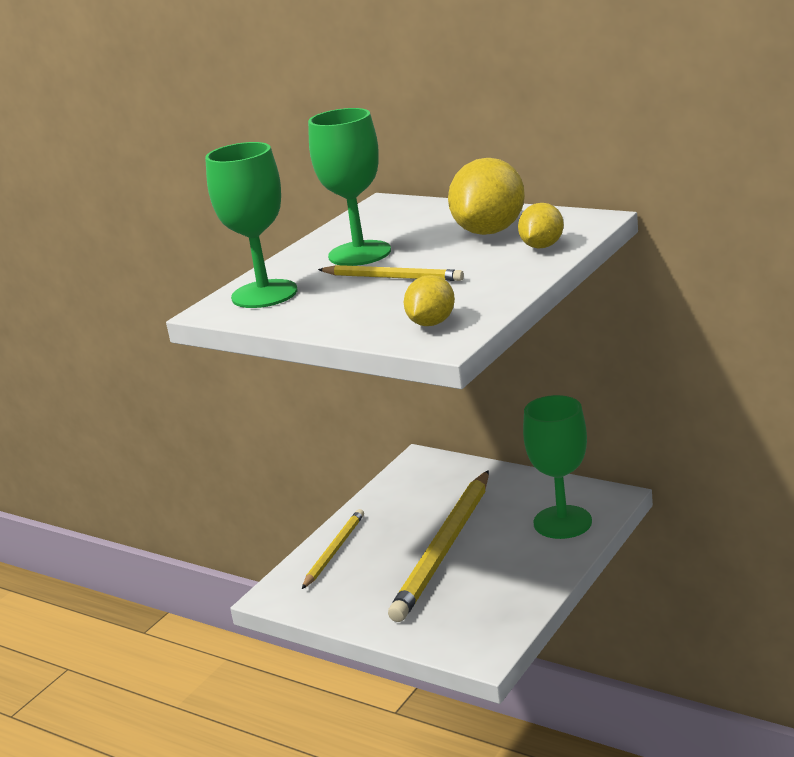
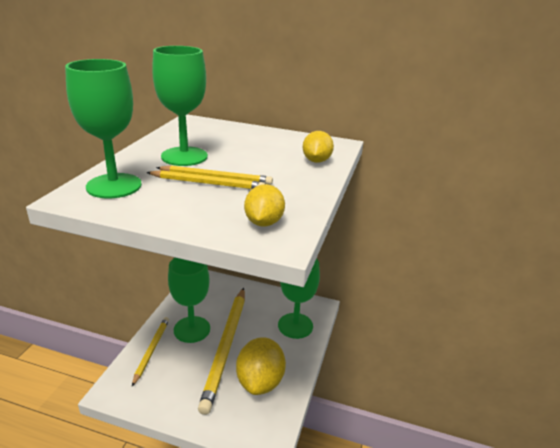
camera: 20 degrees left, 5 degrees up
yellow lemon [448,158,525,235] -> yellow lemon moved to [236,337,286,395]
none -> yellow pencil [146,170,265,189]
none -> green goblet [168,258,210,343]

